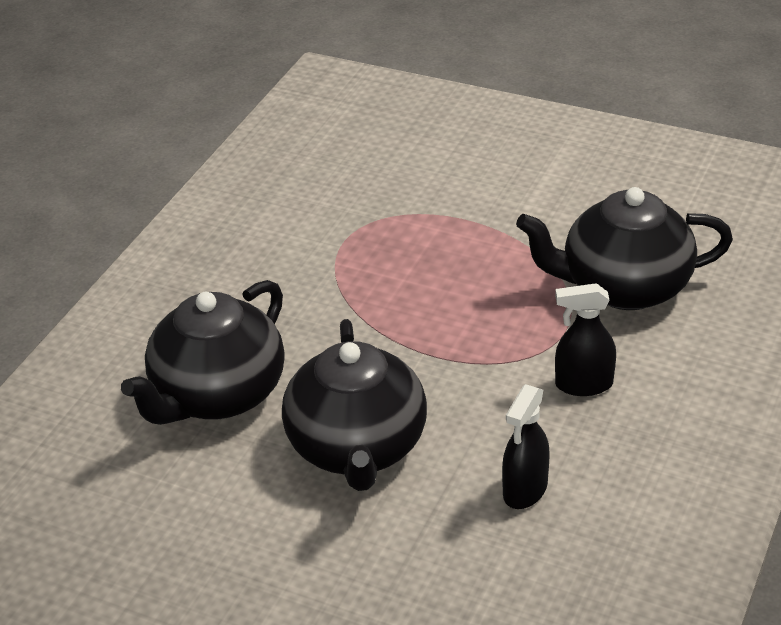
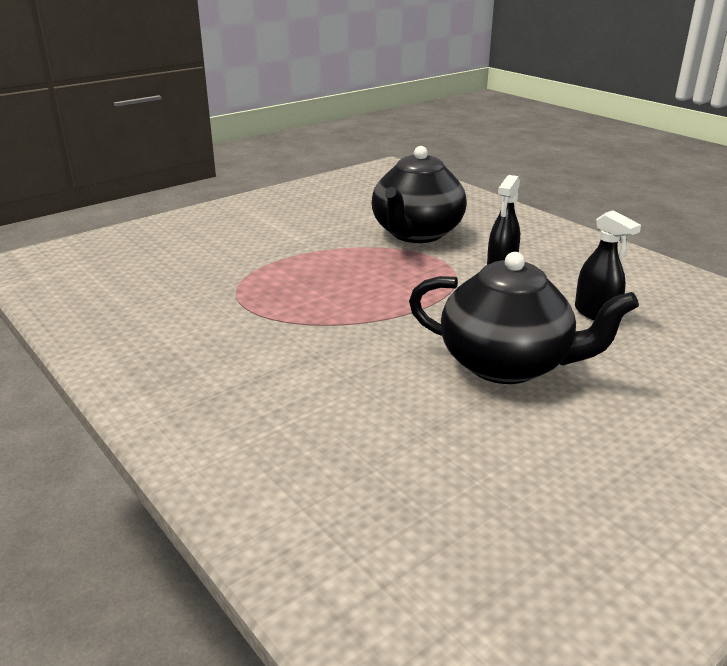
camera: 65 degrees left, 10 degrees down
black teapot [121,280,285,425] -> none

